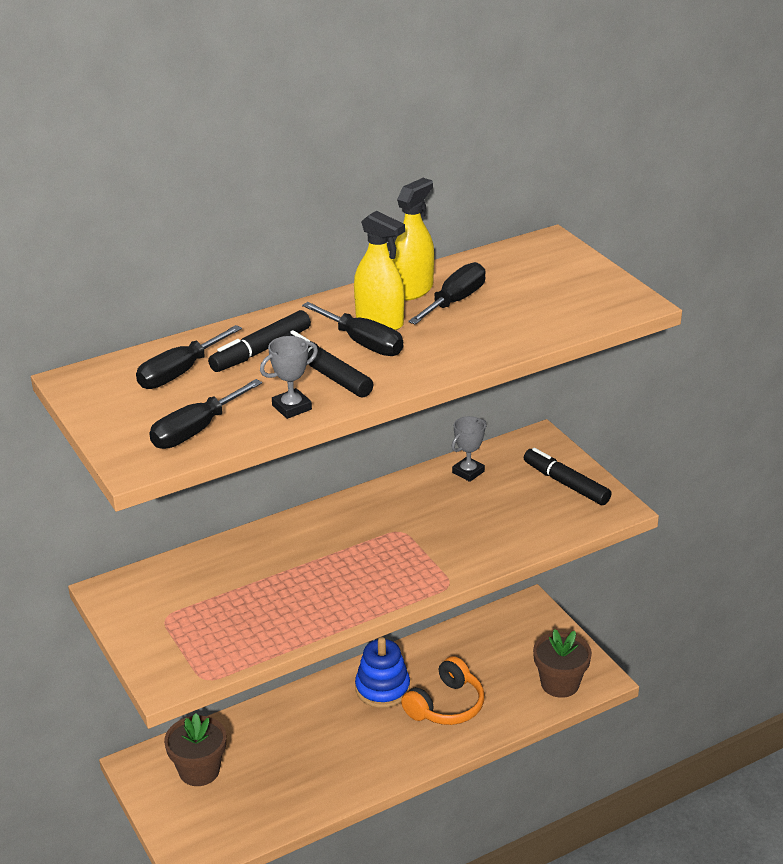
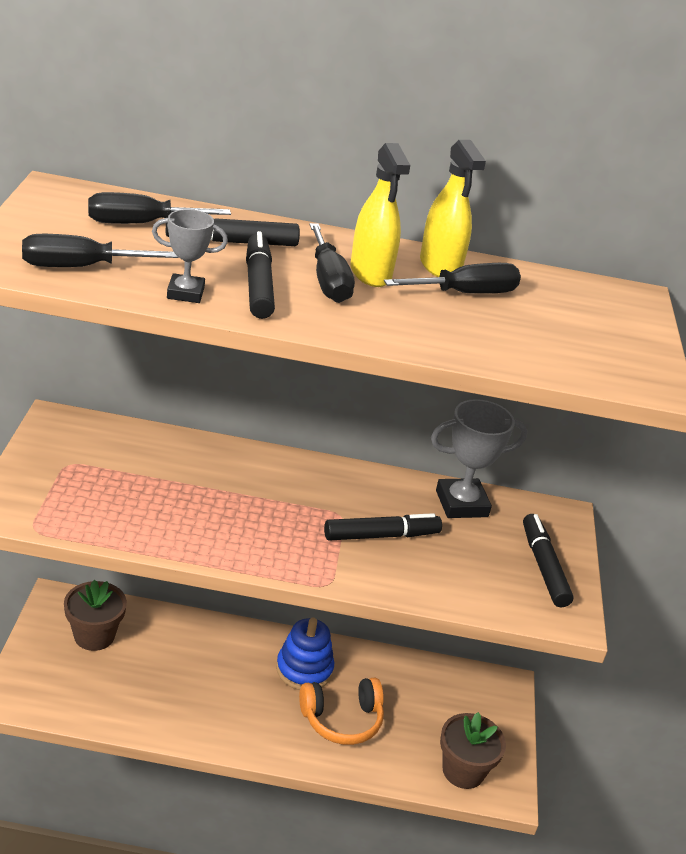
camera: 30 degrees right, 0 degrees up
yellow spray bottle [392,178,434,301] -> yellow spray bottle turned 90 degrees clockwise [420,140,486,277]
grey trophy [451,416,487,482] -> grey trophy [431,399,527,518], size x1.68
none -> black marker [324,513,442,541]

